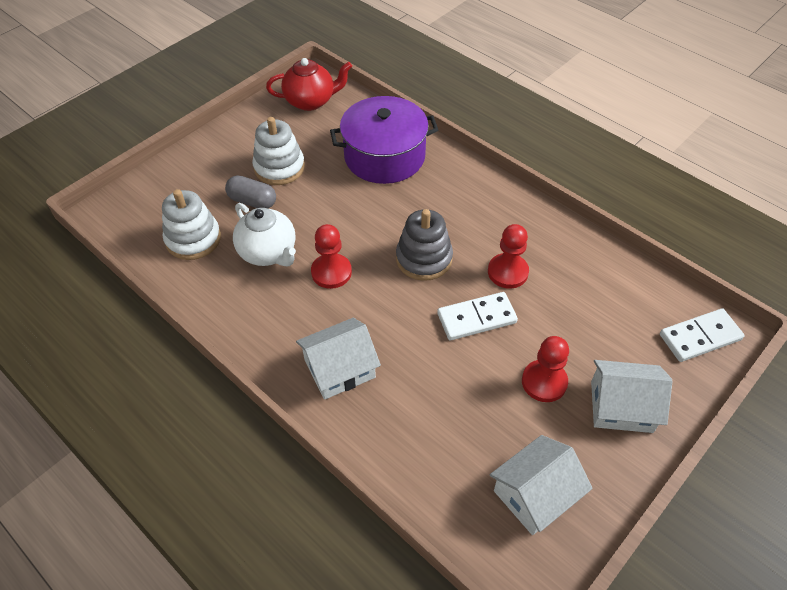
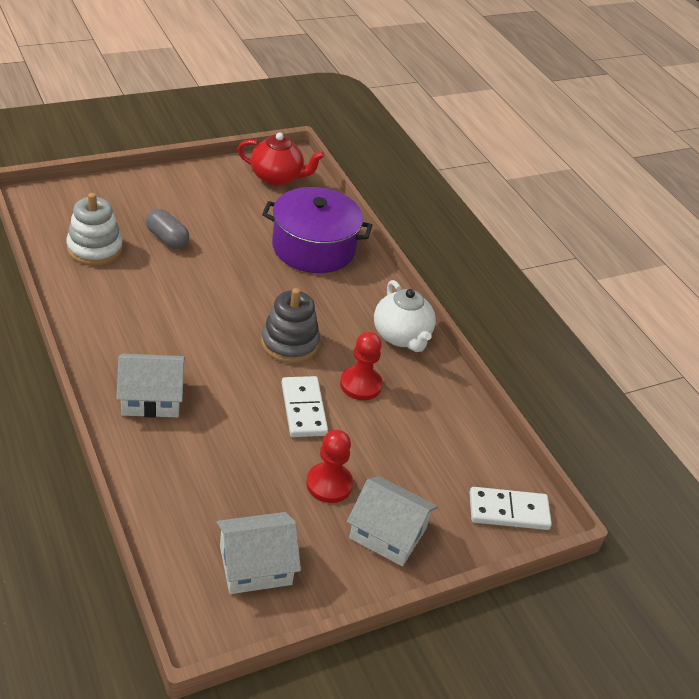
camera: 15 degrees right, 10 degrees down
white teapot [233,203,296,266] -> white teapot moved to [374,280,436,352]
white stacking toy [252,117,305,185] -> none
red pawn [311,224,352,289] -> none
white domino [437,292,518,340] -> white domino turned 75 degrees clockwise [282,376,328,437]

